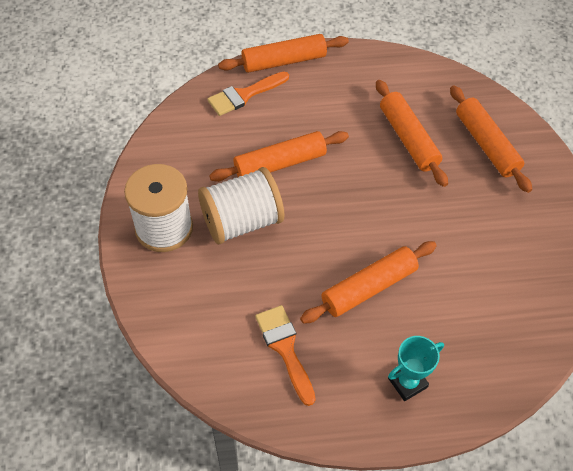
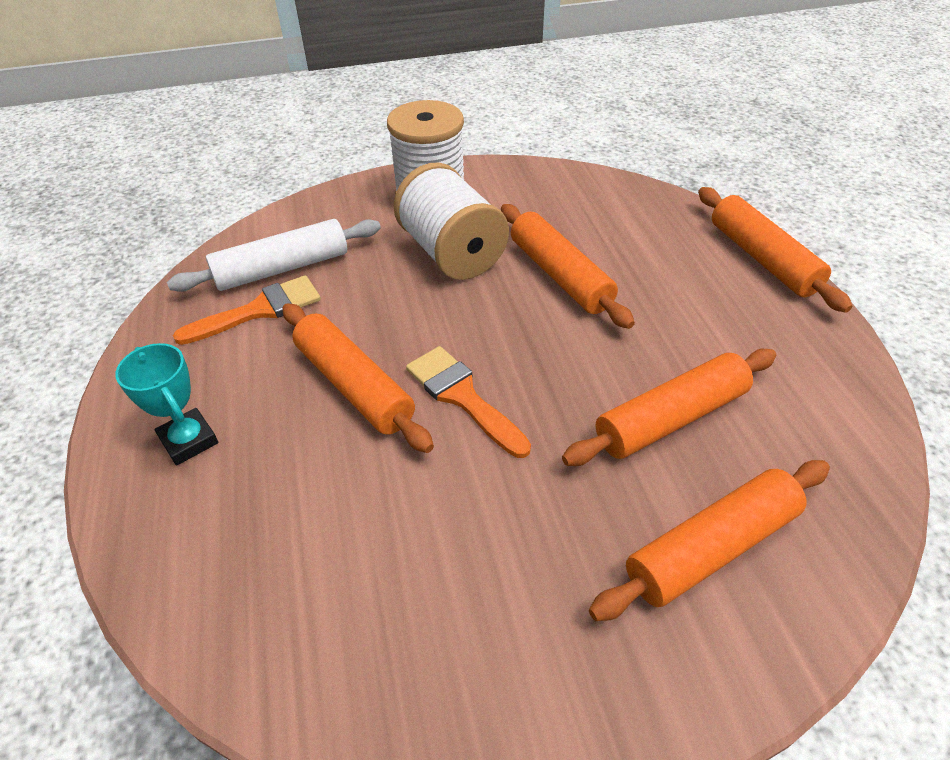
camera: 85 degrees right, 10 degrees down
orange brush [207,72,289,116] -> orange brush moved to [406,346,531,458]
none -> white rolling pin [167,219,381,292]

